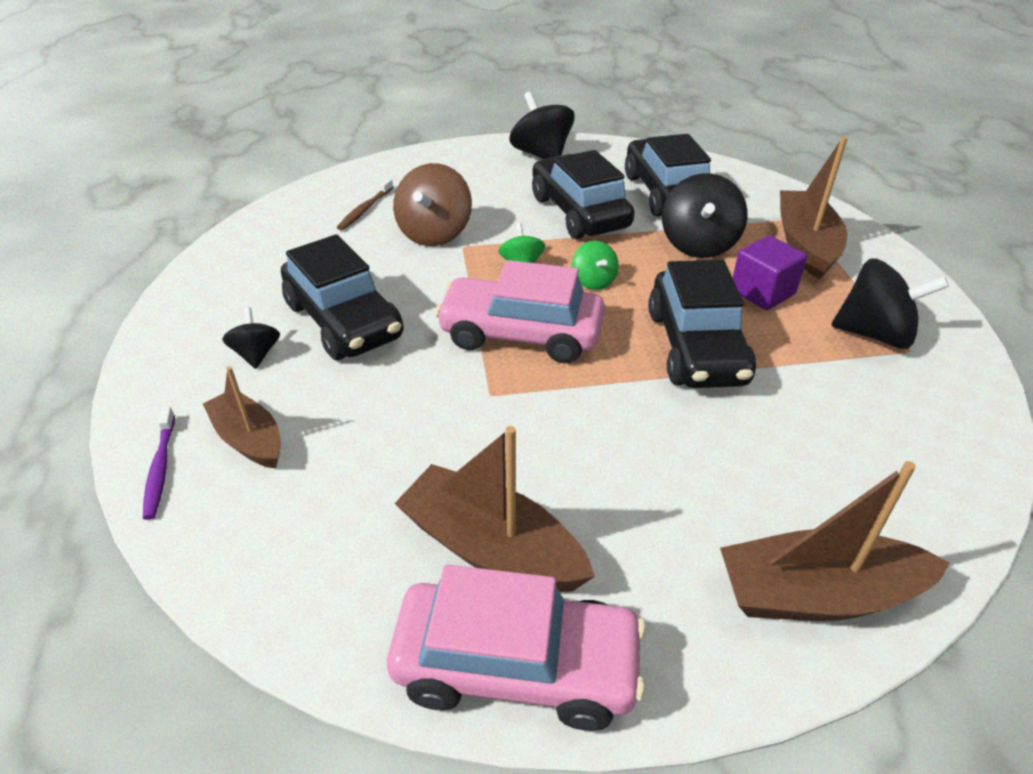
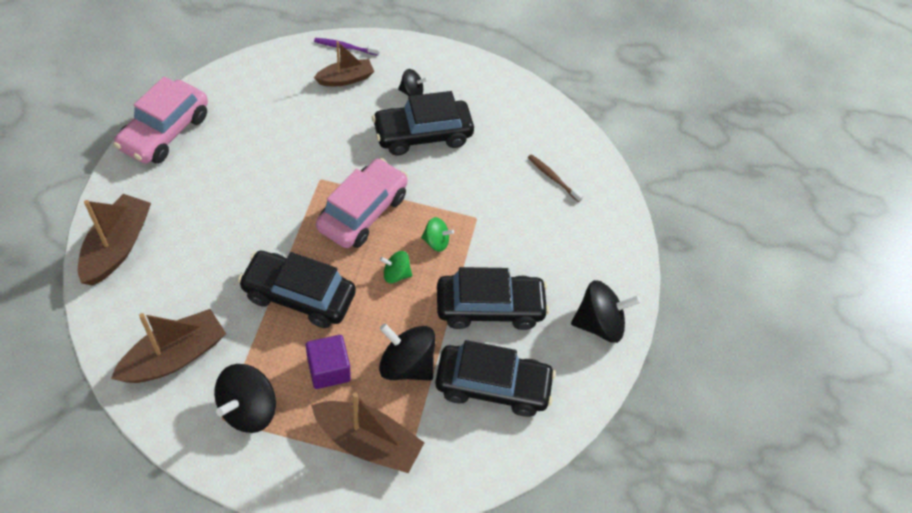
camera: 105 degrees right, 15 degrees up
brown spinning top [393,163,472,246] -> none
brown boat [394,426,595,592] -> brown boat moved to [111,309,226,383]

